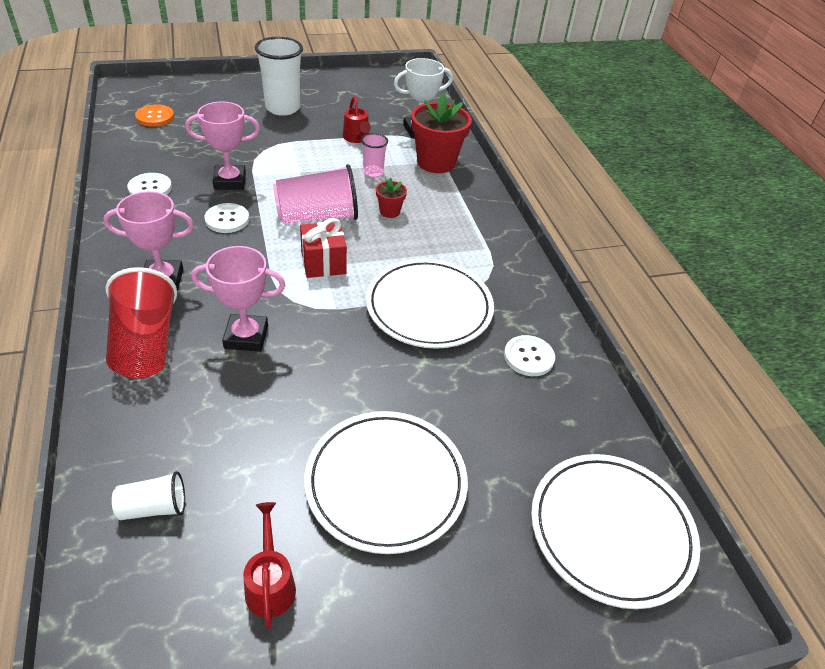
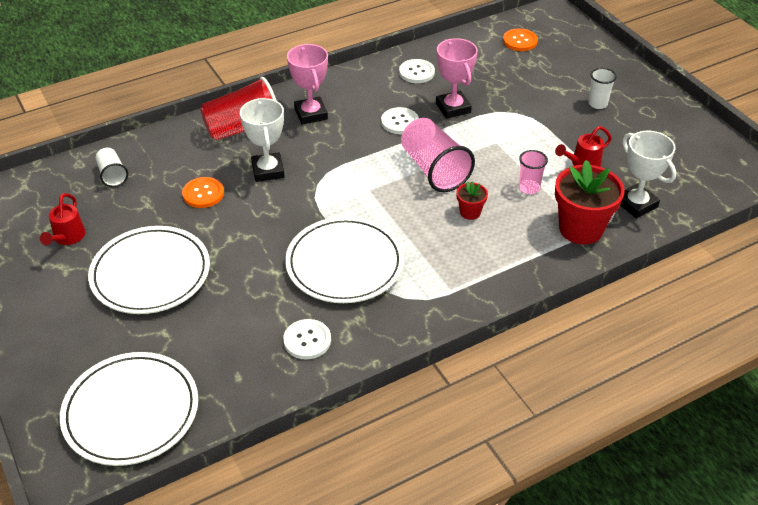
camera: 80 degrees right, 0 degrees up
pink trophy [192,246,285,352] -> white trophy [240,98,285,182]
red watering can [243,502,296,629] -> red watering can turned 120 degrees clockwise [40,193,86,245]
white cup [255,37,303,116] -> white cup [588,68,617,109], size x0.53
red gift [300,218,347,278] -> none
none -> orange button [182,177,224,208]

